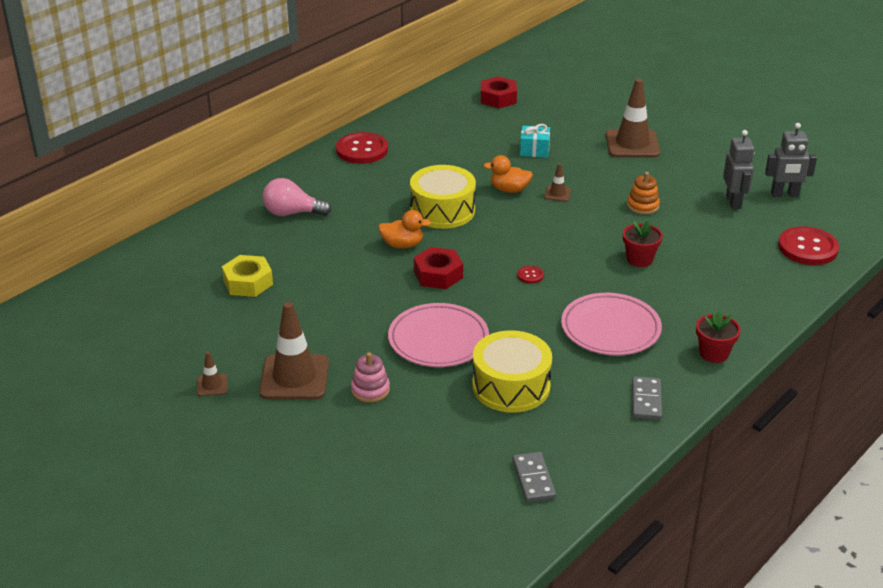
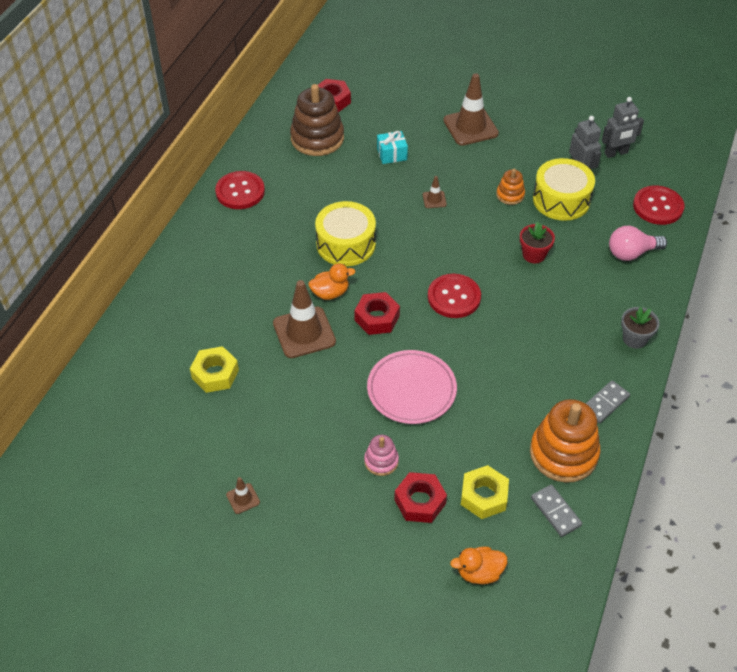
camera: 20 degrees left, 15 degrees up
brown traffic cone [259,302,329,400] -> brown traffic cone moved to [273,280,336,358]
pink light bulb [262,178,331,216] -> pink light bulb moved to [609,226,667,261]
yellow drum [472,330,552,413] -> yellow drum moved to [533,158,595,221]
orange duck [483,155,533,193] -> orange duck moved to [450,547,508,584]
red button [517,266,544,284] -> red button [428,274,481,318], size x2.28
pink plate [561,293,662,356] -> none
grey domino [632,376,662,420] -> grey domino turned 60 degrees clockwise [586,380,630,423]
red flower pot [696,310,741,363] -> grey flower pot [621,307,659,349]
none -> brown stacking toy [290,84,344,156]
none -> red nut [394,472,447,523]
none -> yellow nut [461,465,509,519]
none -> orange stacking toy [530,399,600,483]

